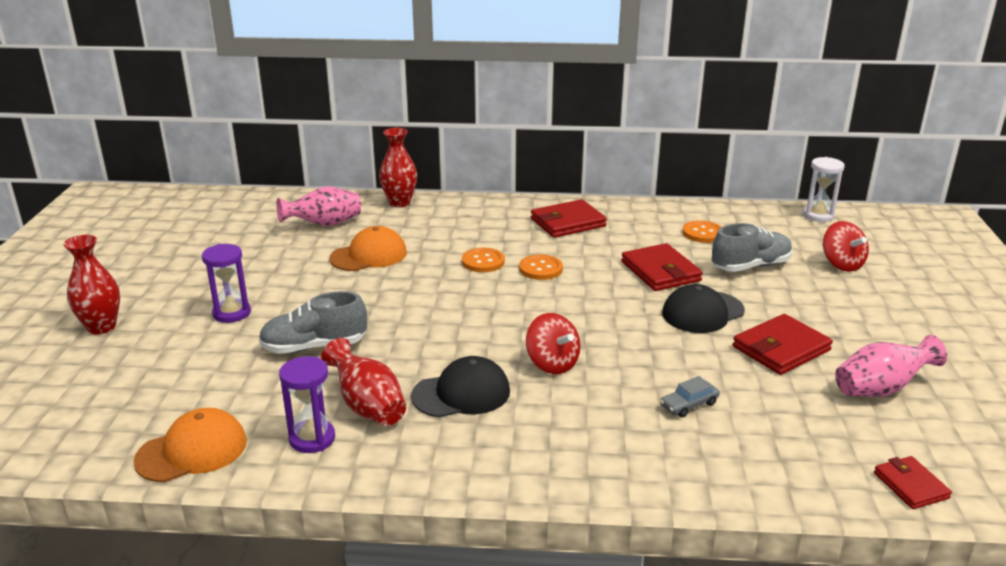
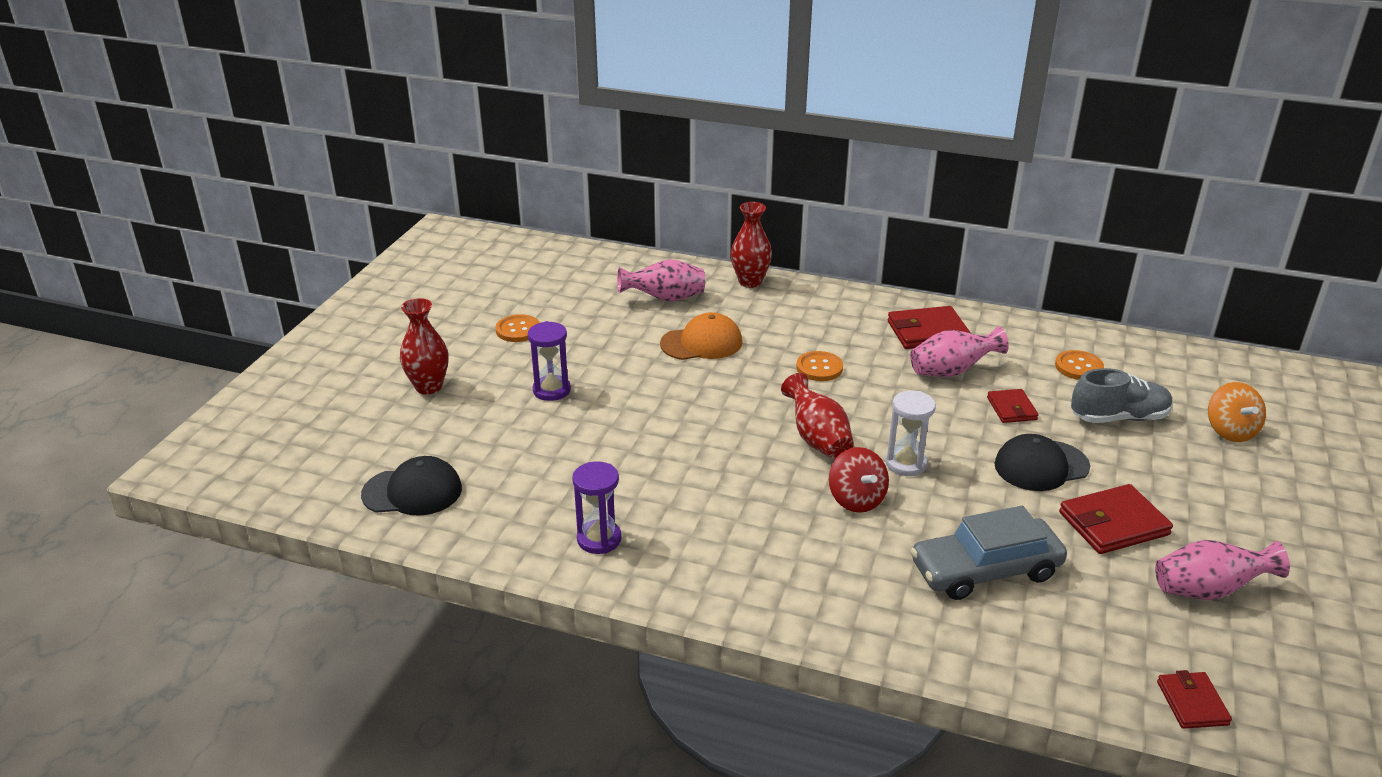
camera: 15 degrees right, 5 degrees up
orange cap [134,408,247,482] -> none
grey shoe [259,291,367,354] -> none
red vase [321,338,406,426] -> red vase moved to [781,373,854,459]
black cap [411,356,510,418] -> black cap moved to [361,456,462,516]
orange button [519,254,563,280] -> orange button moved to [496,314,540,342]
red wallet [621,243,703,291] -> red wallet [987,389,1039,423], size x0.61
grey car [660,376,720,417] -> grey car [910,506,1067,600], size x2.29
white hourglass [803,157,845,222] -> white hourglass moved to [886,391,936,476]
red spinning top [823,221,869,272] -> orange spinning top [1208,382,1266,442]
none -> pink vase [910,326,1009,377]

